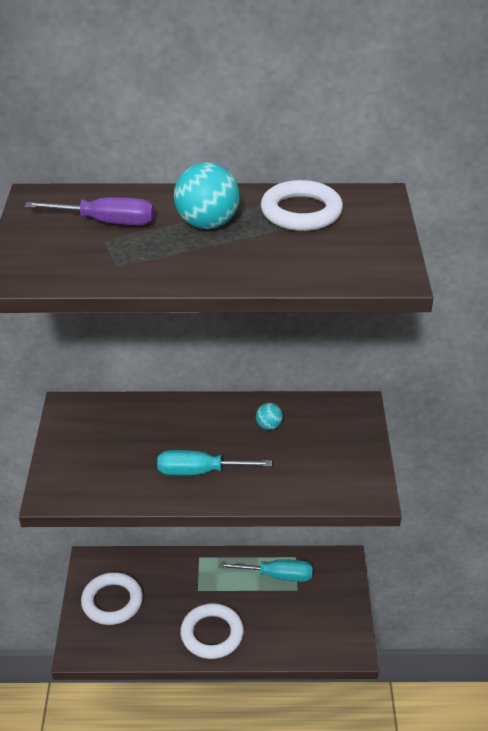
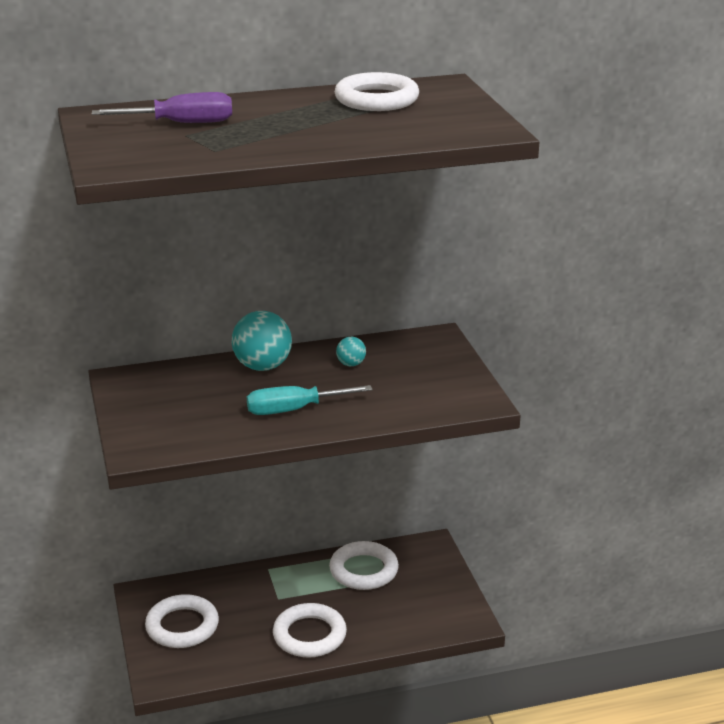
camera: 15 degrees left, 10 degrees down
turquoise ball [174,163,240,229] -> turquoise ball moved to [232,311,292,371]
turquoise screwdriver [219,559,313,582] -> white ring [329,541,399,590]

